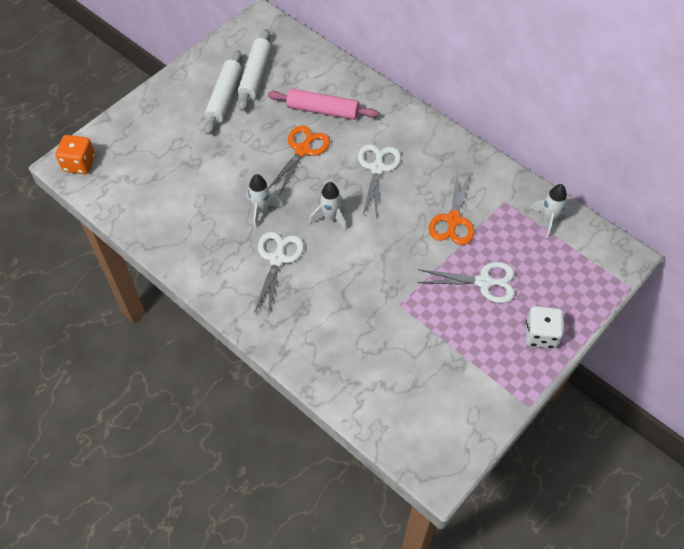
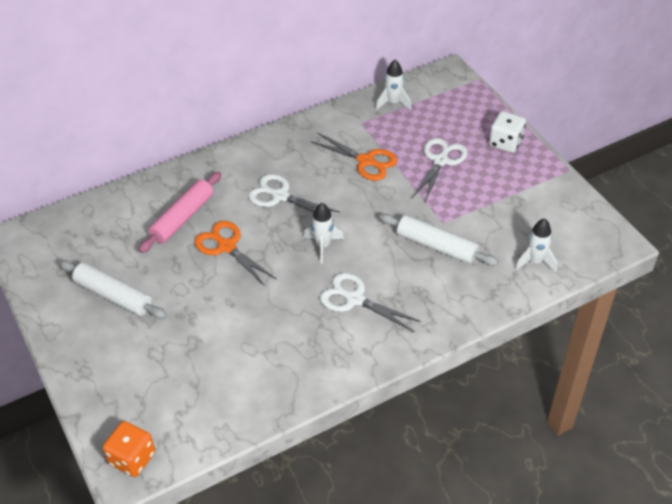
camera: 70 degrees left, 10 degrees down
white rolling pin [238,29,271,111] -> white rolling pin moved to [379,214,498,266]
white rocket [247,174,283,228] -> white rocket moved to [515,218,557,272]

